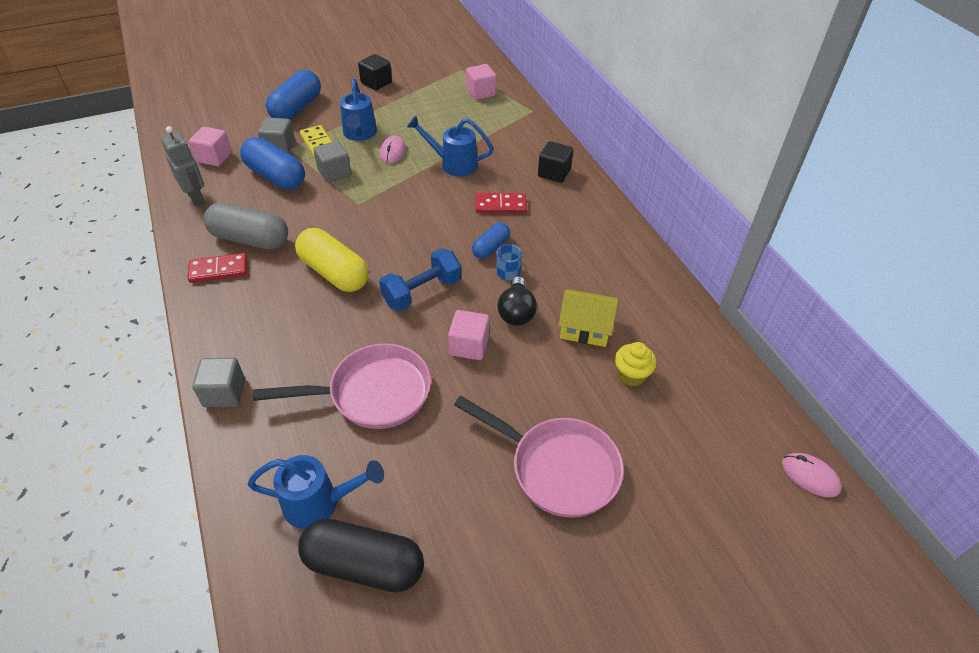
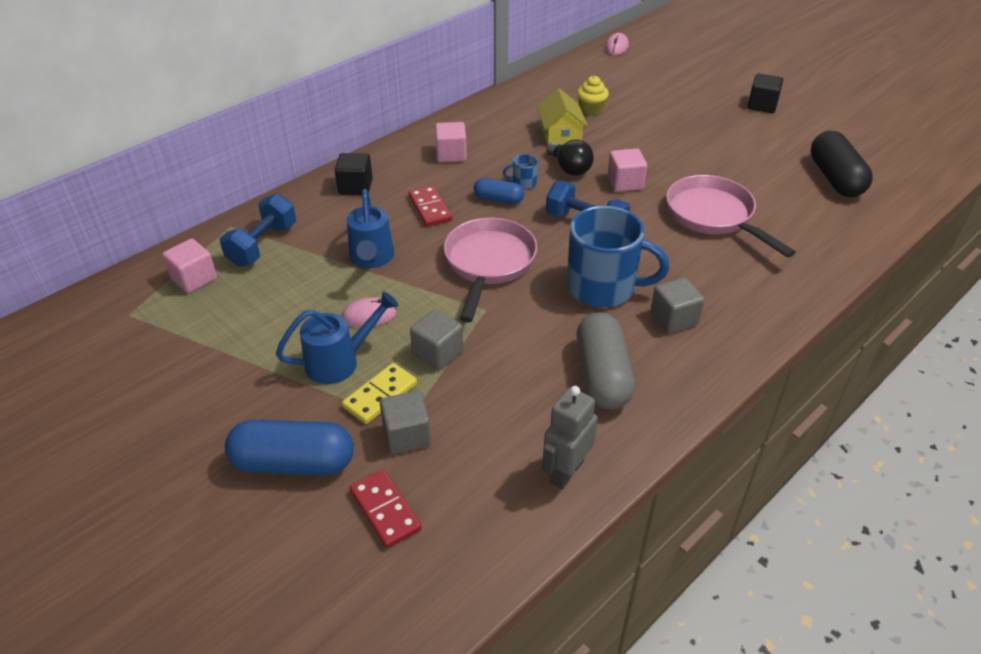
camera: 110 degrees left, 5 degrees down
red domino [187,253,247,283] -> red domino moved to [349,469,422,548]
pink cube [189,126,232,166] -> pink cube moved to [435,122,467,163]
grey cube [192,358,245,407] -> grey cube moved to [651,277,705,333]
blue capsule [240,137,305,190] -> none
blue watering can [247,455,384,529] -> none
yellow capsule [295,228,369,292] -> blue mug [567,206,670,307]
black cube [358,54,392,91] -> black cube moved to [748,73,783,113]
pink pan [454,396,623,518] -> pink pan moved to [444,218,537,323]
black light bulb [498,276,537,326] -> black light bulb turned 75 degrees clockwise [546,140,594,176]
none -> blue dumbbell [220,194,296,267]

